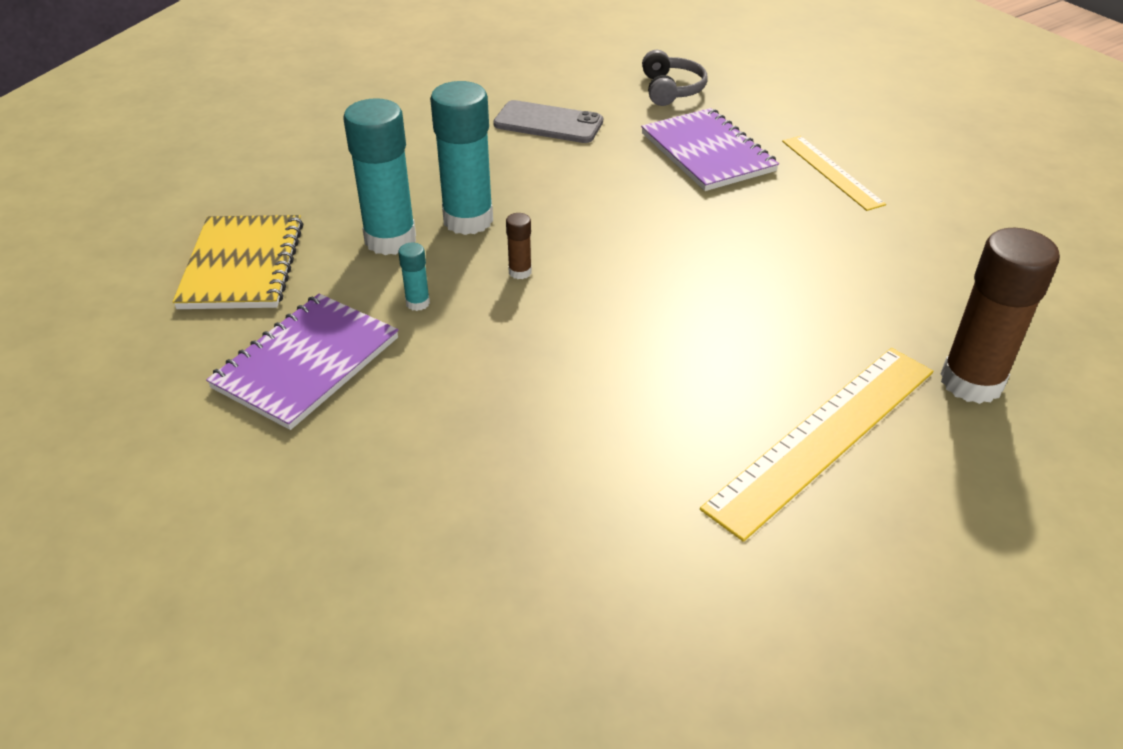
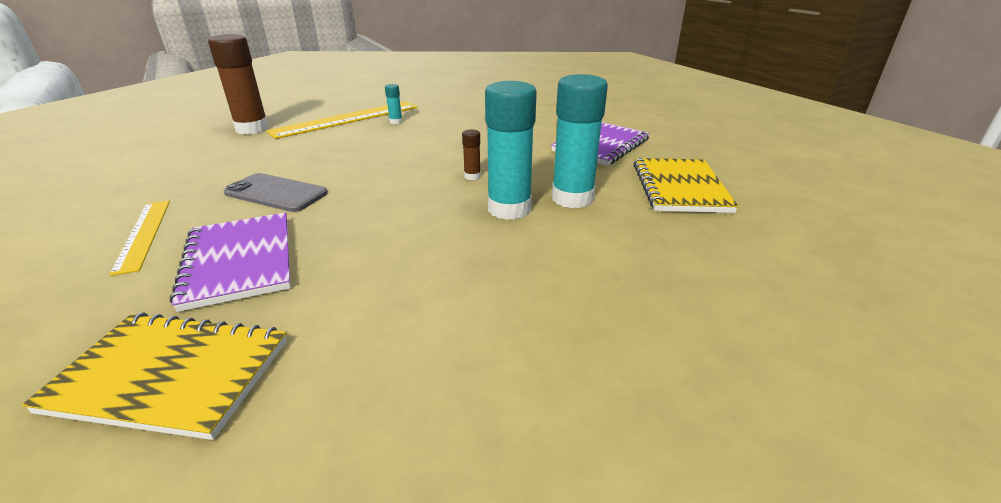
camera: 175 degrees left, 10 degrees down
turquoise glue stick [398,242,430,311] -> turquoise glue stick moved to [385,84,402,124]
grey phone [493,100,603,143] -> grey phone moved to [224,173,328,212]
grey headphones [642,50,708,106] -> yellow notebook [22,312,287,440]

